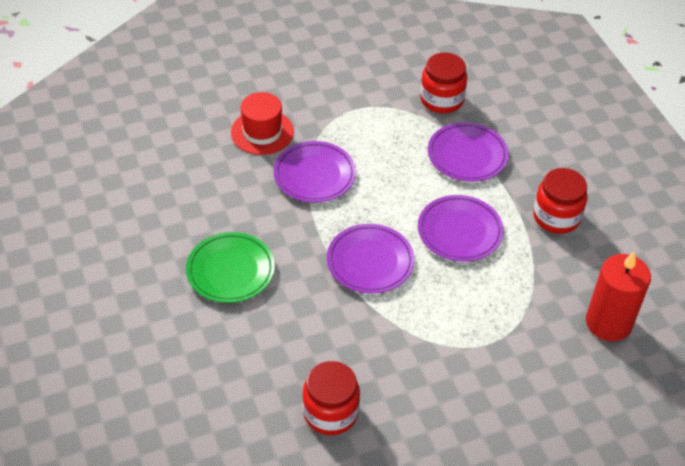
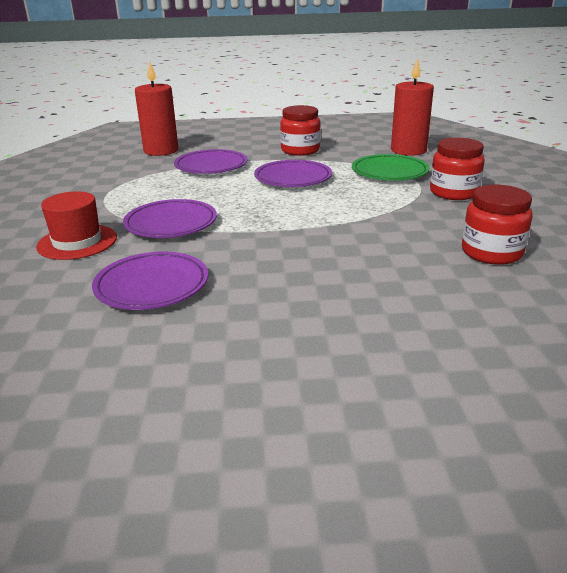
camera: 70 degrees left, 20 degrees down
green plate [186,232,275,303] -> green plate moved to [352,154,429,180]
purple plate [327,224,414,294] -> purple plate moved to [92,252,208,310]
red jar [420,52,467,113] -> red jar moved to [430,138,485,200]
none -> red candle [135,61,178,156]

